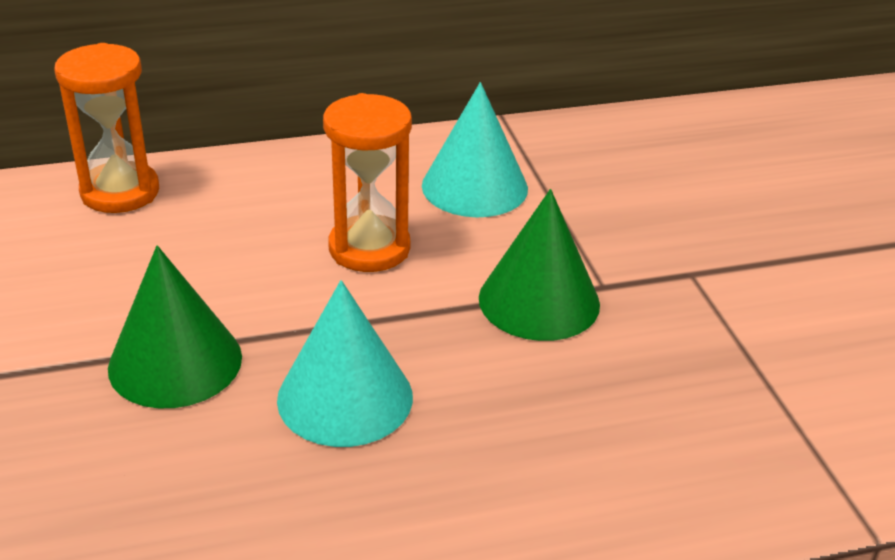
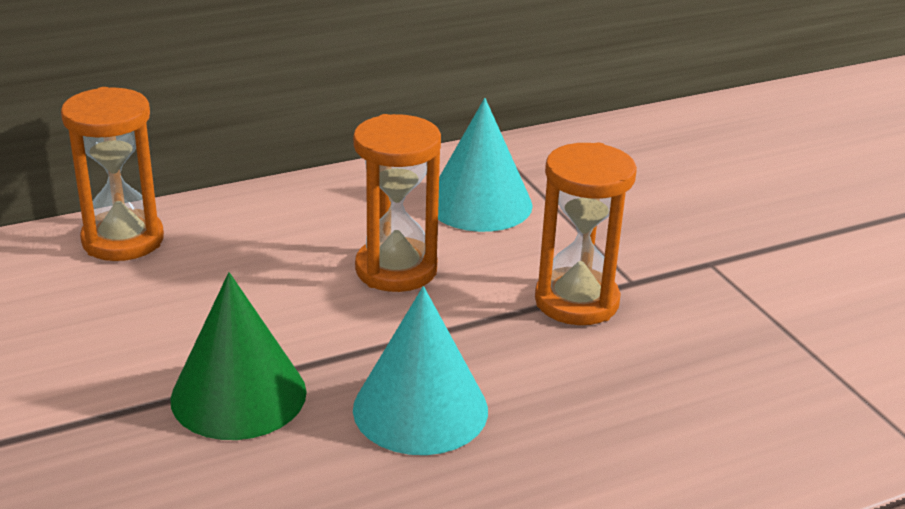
camera: 10 degrees left, 5 degrees down
green cone [479,189,600,341] -> orange hourglass [535,142,637,325]

